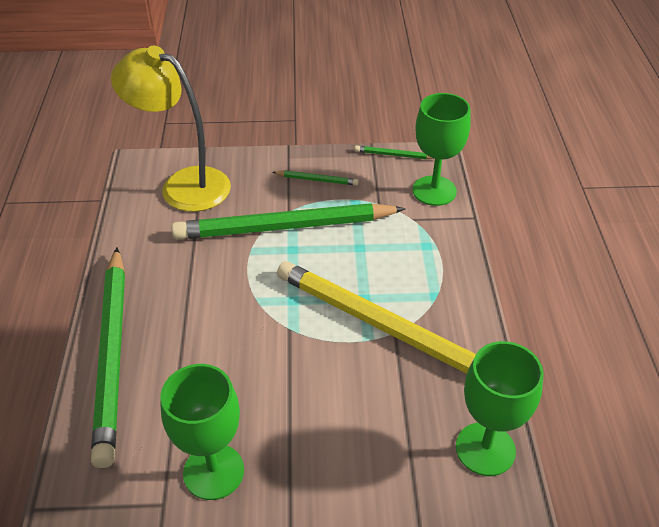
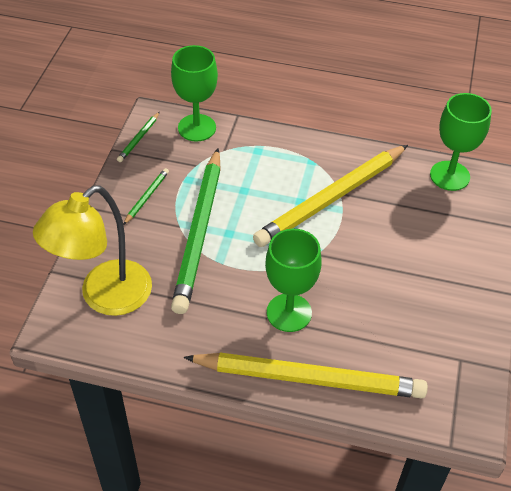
camera: 75 degrees left, 5 degrees up
green pencil [91,247,125,468] -> yellow pencil [183,353,428,399]
green goblet [160,364,244,500] -> green goblet moved to [265,229,322,332]

